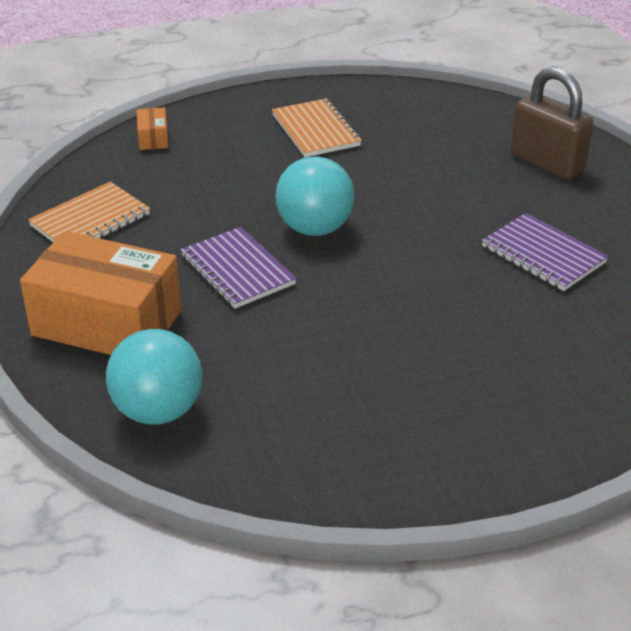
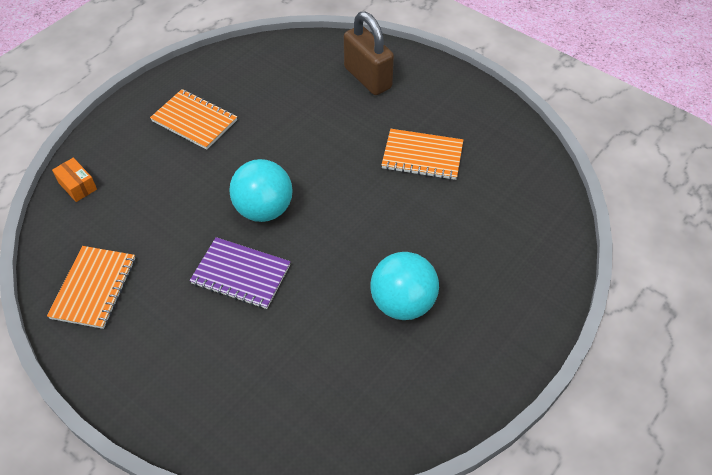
camera: 35 degrees left, 15 degrees up
orange box [20,231,181,355] -> none
turquoise ball [106,329,202,425] -> turquoise ball moved to [371,252,439,320]
purple notebook [482,213,608,291] -> orange notebook [381,129,463,180]
brown padlock [510,67,593,180] -> brown padlock turned 45 degrees clockwise [344,12,394,95]

